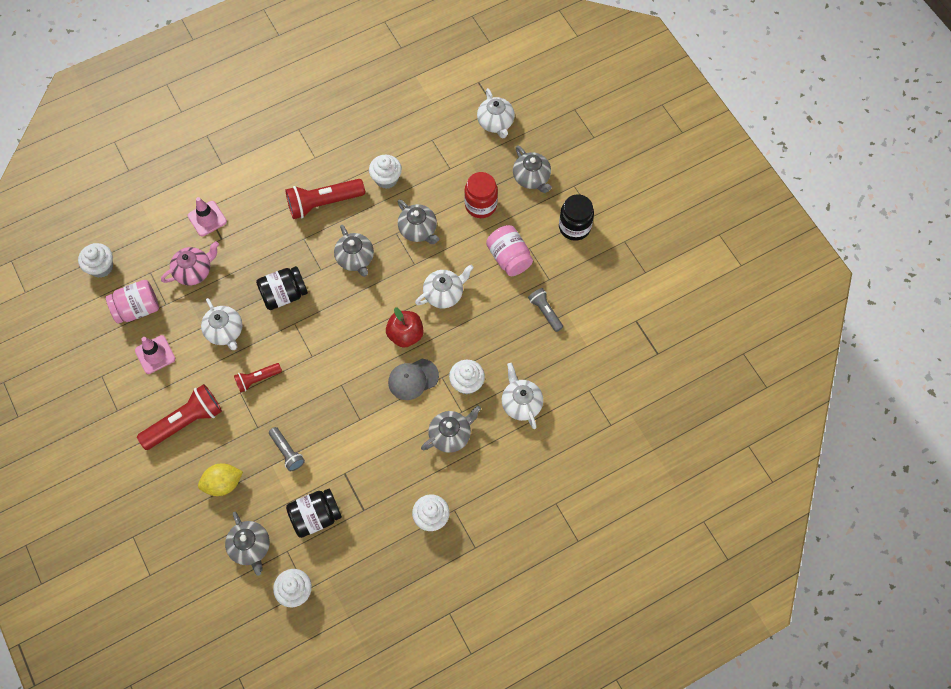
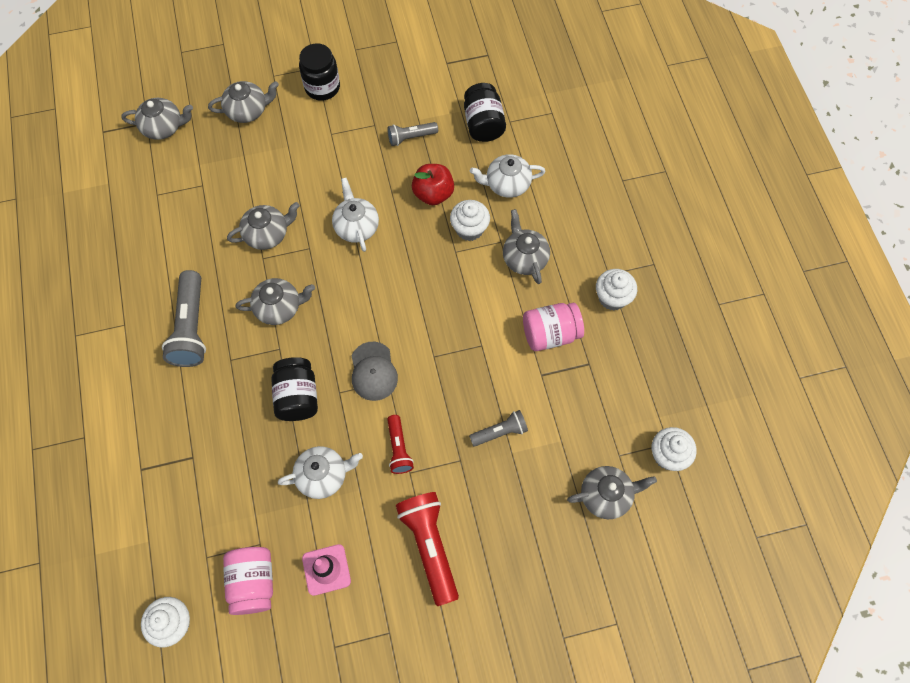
camera: 75 degrees left, 0 degrees up
pink teapot [161,241,219,285] -> none
pink traffic cone [188,197,227,236] -> none
yellow lemon [198,464,243,496] -> none
red flashlight [285,179,365,219] -> grey flashlight [162,270,206,367]
black jar [286,489,342,538] -> black jar moved to [464,83,506,142]
white cupcake [369,155,402,189] -> none
red apple [386,307,424,348] -> red apple moved to [412,164,454,205]
grey cap [388,359,439,400] -> grey cap moved to [351,342,398,401]
red jar [464,172,498,218] -> none
white teapot [477,88,515,138] -> grey teapot [121,98,193,140]
pink jar [486,225,533,276] -> pink jar moved to [523,303,584,351]

